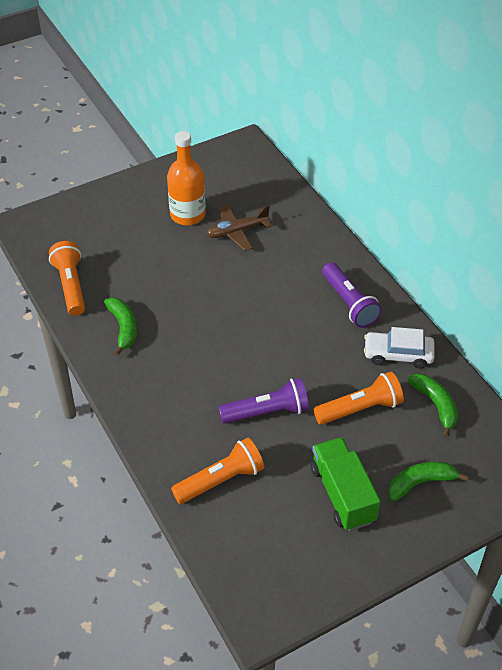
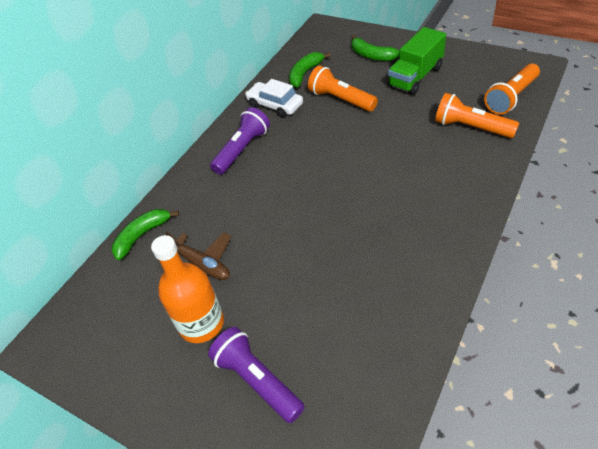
camera: 115 degrees left, 0 degrees up
orange flashlight [49,241,85,316] -> orange flashlight moved to [484,63,540,115]
green banana [104,297,137,356] -> green banana moved to [112,209,179,260]
purple flashlight [219,378,309,424] -> purple flashlight moved to [208,327,305,423]
white car [364,327,435,369] -> white car turned 150 degrees clockwise [245,79,303,118]

